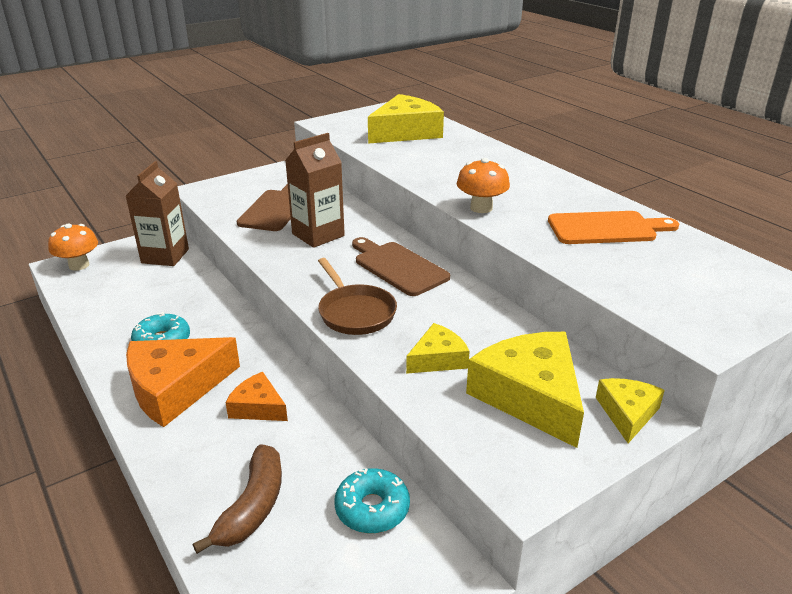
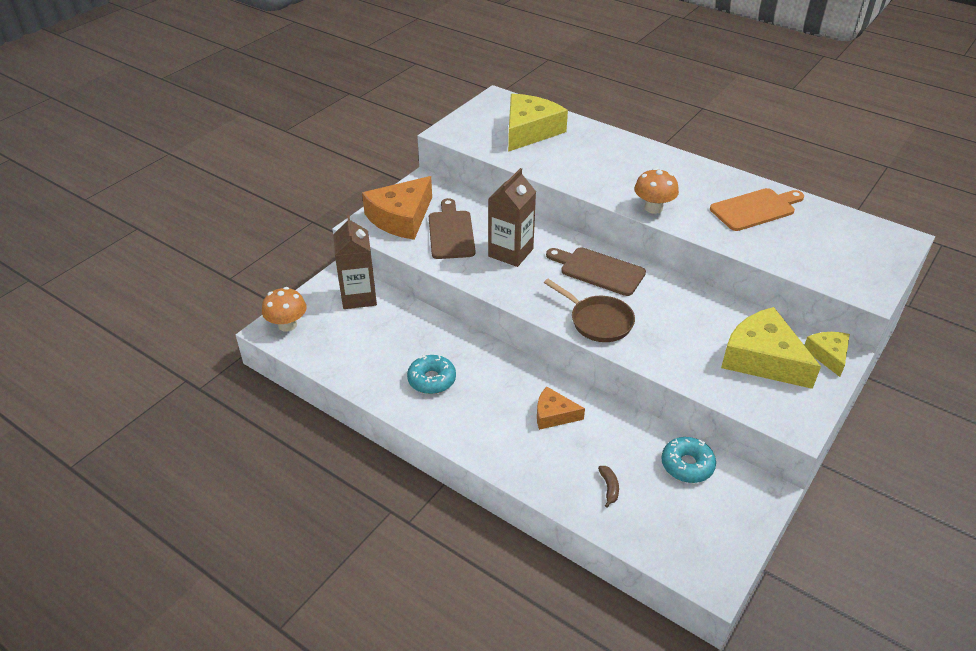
camera: 20 degrees left, 10 degrees up
orange cheese [126,337,240,427] -> orange cheese moved to [362,176,432,240]
brown banana [193,444,282,554] -> brown banana [598,466,619,508], size x0.49
yellow cheese [406,323,470,374] -> none

